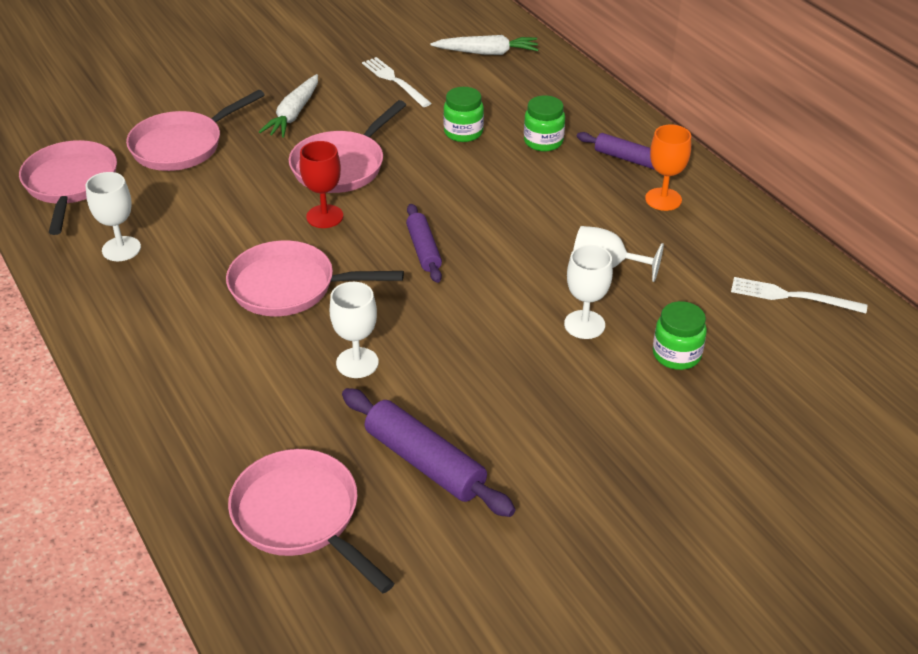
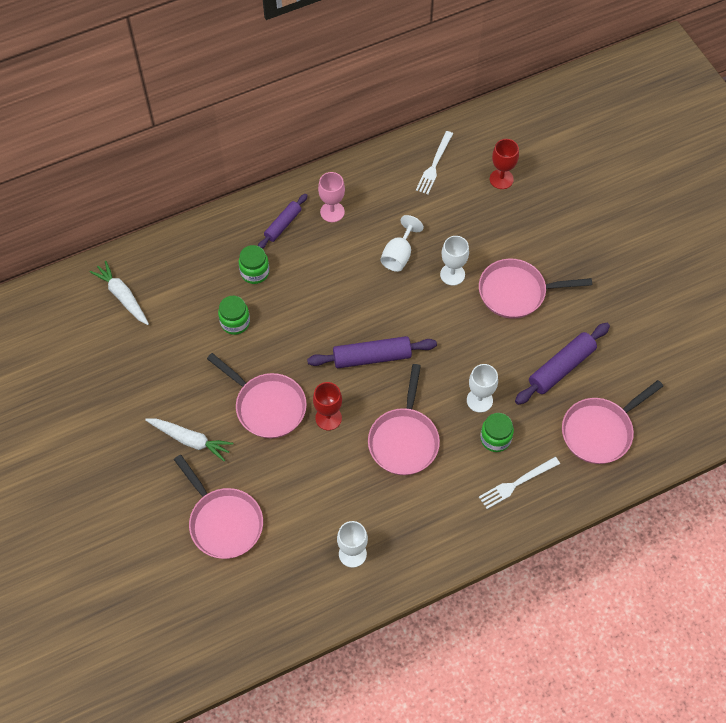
camera: 85 degrees left, 20 degrees up
pink pan [19,140,117,235] -> pink pan moved to [479,259,592,319]
white fork [362,57,432,107] -> white fork moved to [479,457,560,509]
purple rolling pin [406,204,442,283] -> purple rolling pin [307,336,437,368], size x1.56
white carrot [430,35,539,55] -> white carrot turned 45 degrees counterclockwise [90,261,149,325]
orange goblet [645,125,691,211] -> pink goblet [318,172,345,222]
green jar [653,301,707,370] -> green jar moved to [480,413,514,452]
none -> red goblet [490,139,519,189]

